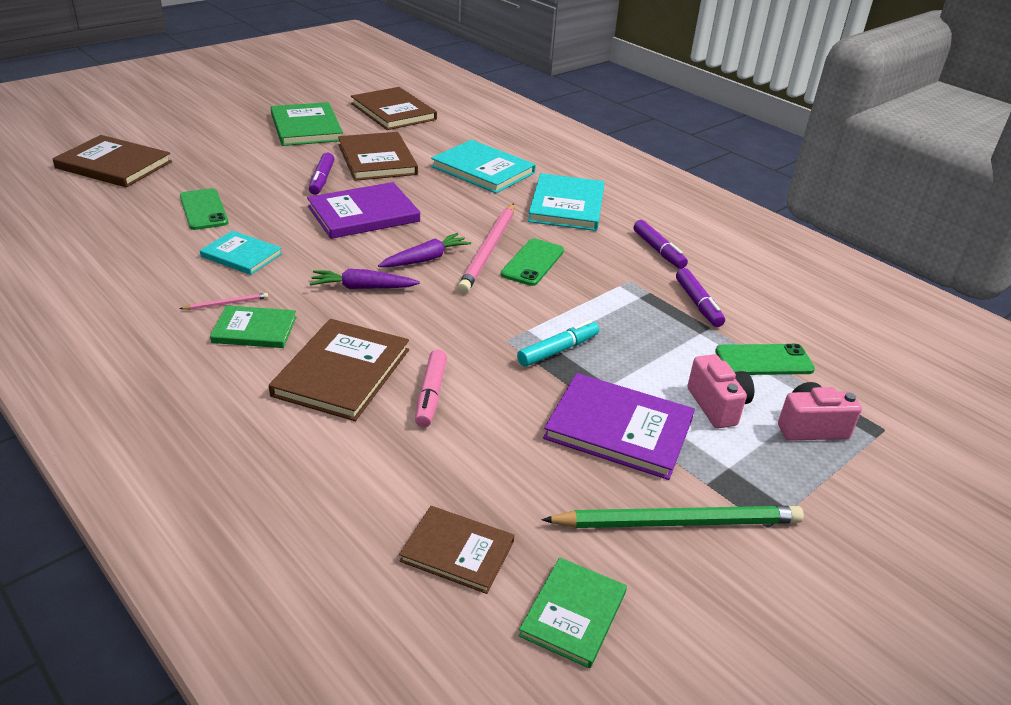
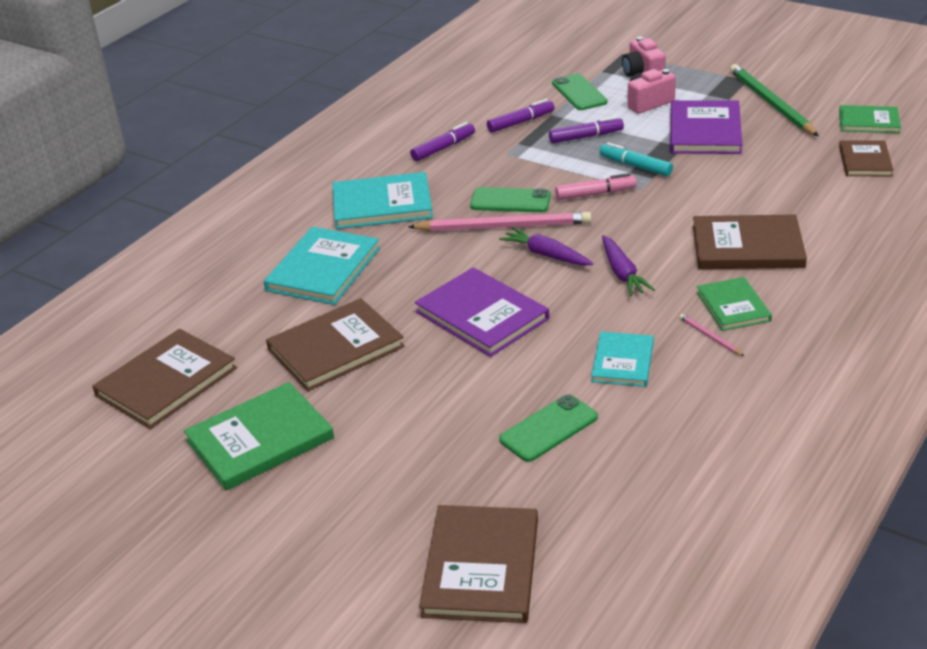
camera: 100 degrees left, 0 degrees up
purple marker [309,152,334,195] -> purple marker moved to [549,116,624,143]
pink marker [415,349,447,427] -> pink marker moved to [555,173,637,200]

